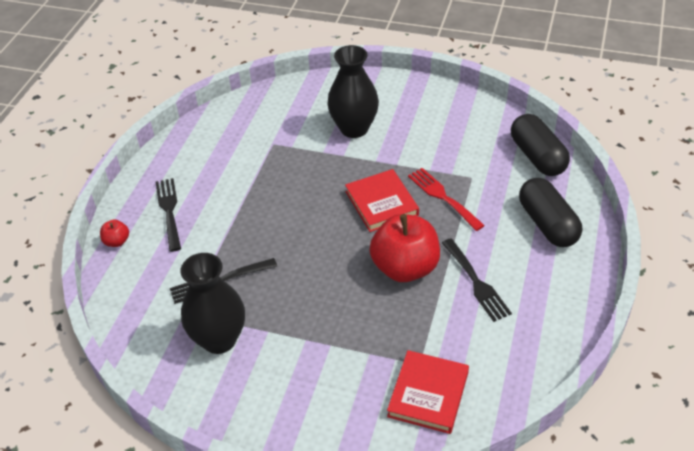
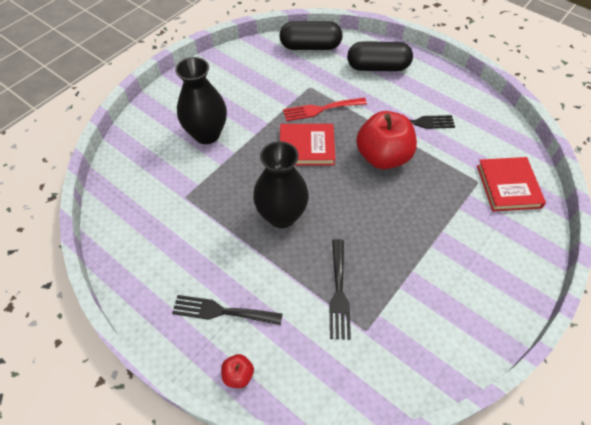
camera: 70 degrees left, 10 degrees up
black vase [180,253,245,354] -> black vase moved to [253,141,309,228]
red book [387,350,469,434] -> red book turned 45 degrees clockwise [477,157,546,211]

